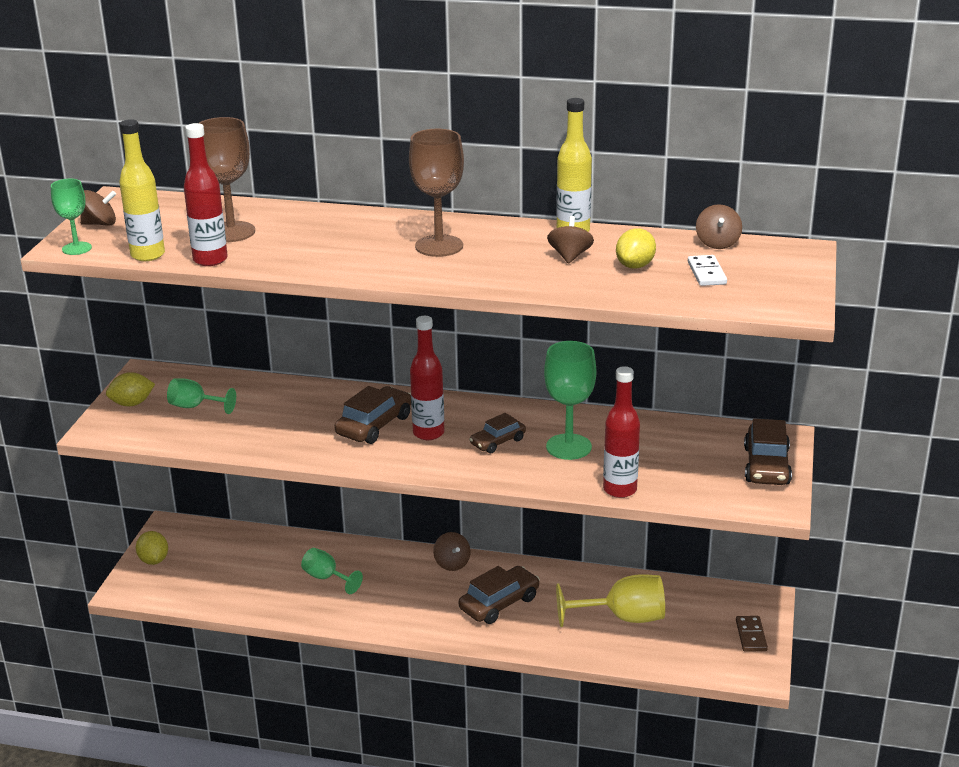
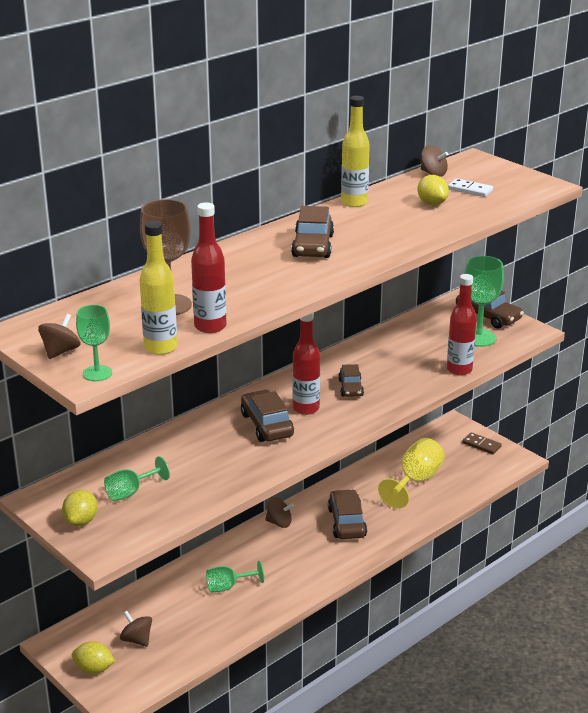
camera: 55 degrees left, 0 degrees up
brown goblet [409,129,464,257] -> brown car [291,206,334,258]
green goblet [544,341,596,460] -> green goblet moved to [464,256,504,347]
brown spinning top [547,216,594,264] -> brown spinning top moved to [120,611,152,647]

